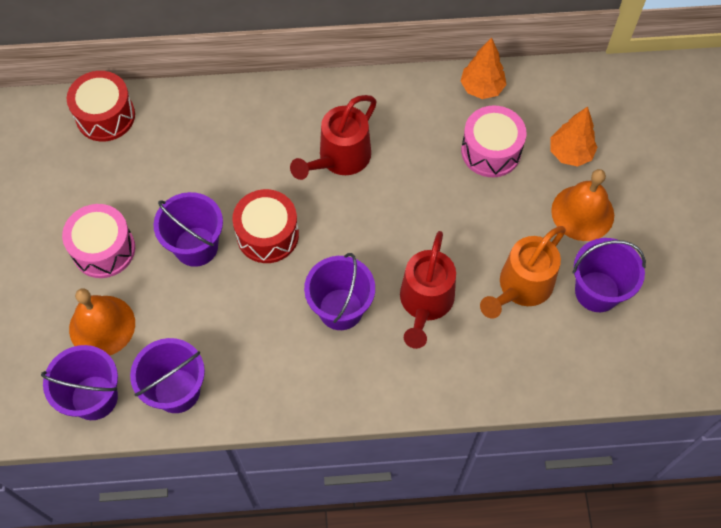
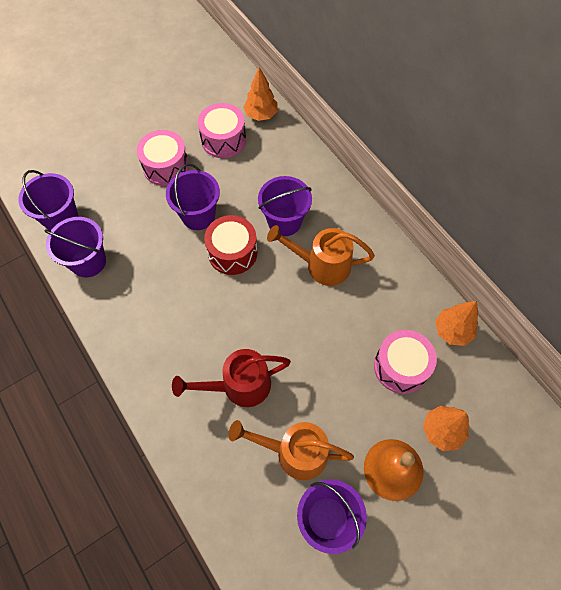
camera: 60 degrees right, 0 degrees up
red drum [67,71,135,142] -> orange tree [243,67,278,121]
orange bell [69,289,135,356] -> none
red watering can [290,95,377,180] -> orange watering can [267,225,375,286]
purple bucket [304,253,375,330] -> purple bucket moved to [258,176,312,236]
none -> pink drum [198,103,246,158]

